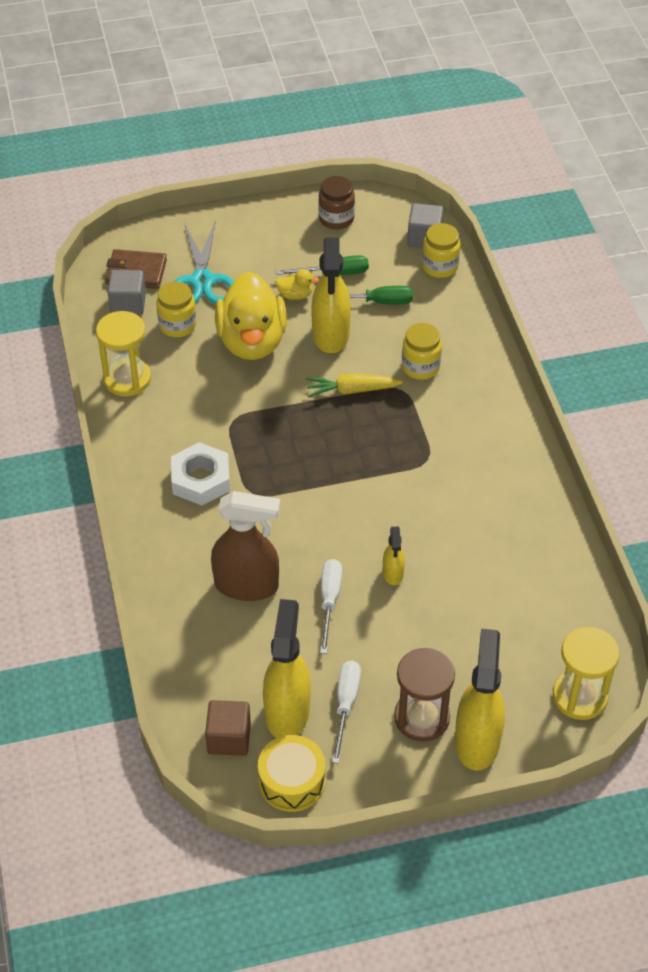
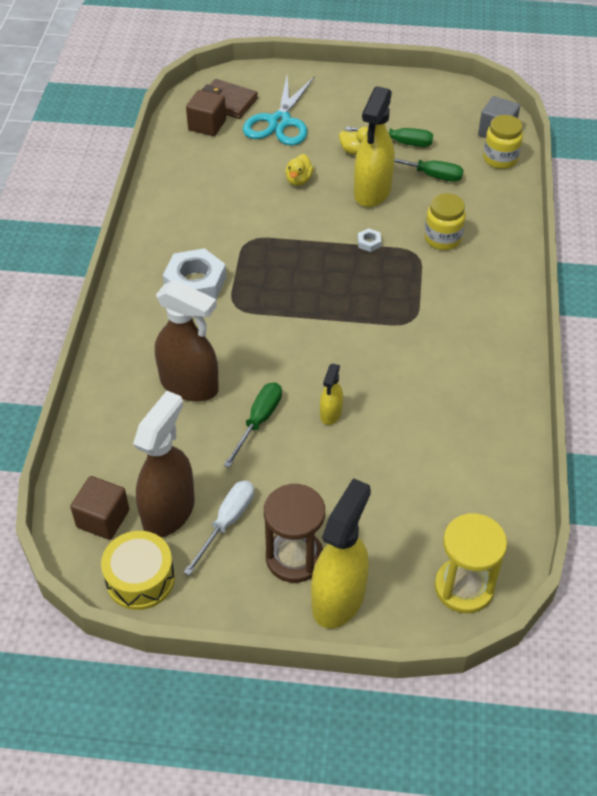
camera: 20 degrees right, 0 degrees up
yellow hourglass [96,311,151,397] -> none
grey cube [108,270,146,315] -> brown cube [186,90,226,136]
yellow jar [156,282,196,337] -> none
yellow duck [215,271,287,360] -> yellow duck [285,154,314,186], size x0.40
yellow spray bottle [263,599,311,738] -> brown spray bottle [133,391,195,538]
yellow carrot [306,373,403,398] -> white nut [358,228,382,252]
brown jar [318,176,355,229] -> none
white screwdriver [320,559,342,654] -> green screwdriver [223,383,282,468]

